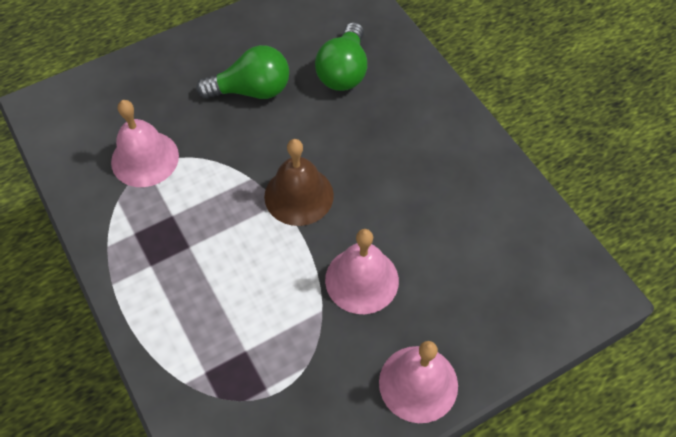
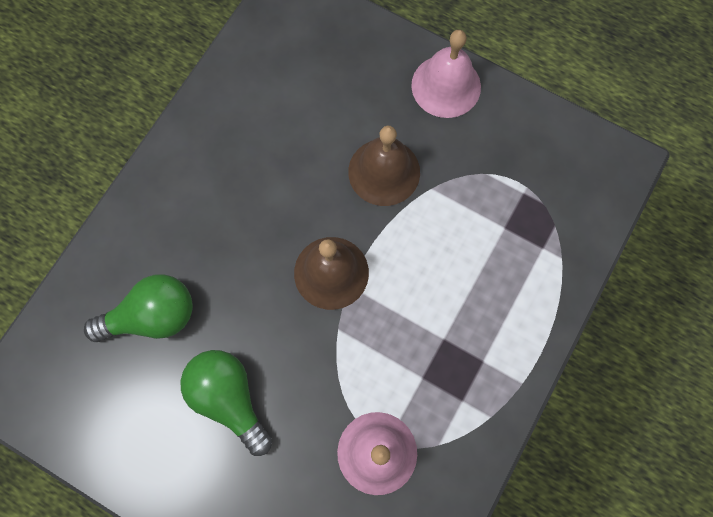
camera: 120 degrees left, 15 degrees up
pink bell [325,229,399,314] -> brown bell [348,126,420,206]

